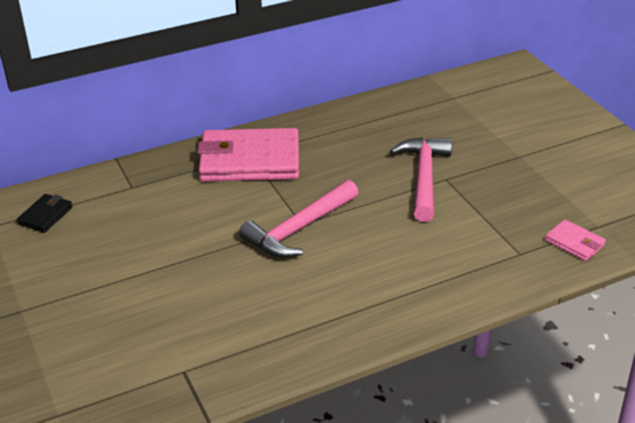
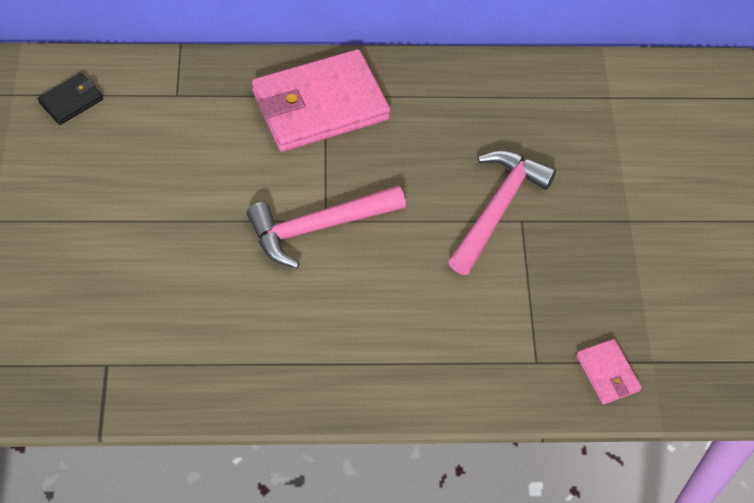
camera: 20 degrees right, 20 degrees up
pink wallet [197,128,299,182] -> pink wallet turned 45 degrees counterclockwise [252,49,390,152]

